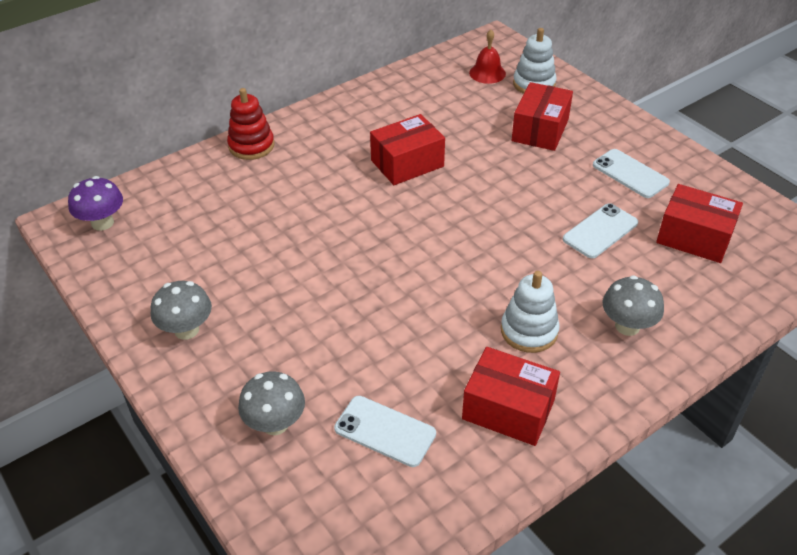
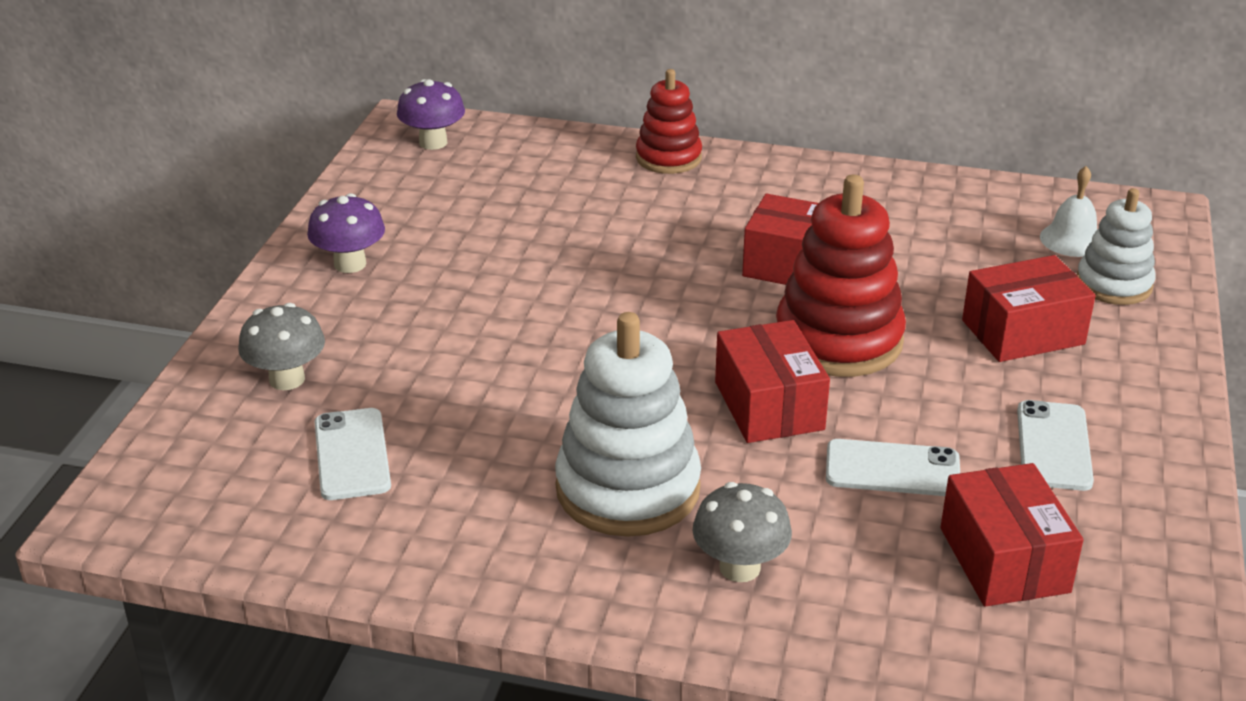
camera: 50 degrees right, 10 degrees down
grey mushroom [151,281,212,340] -> purple mushroom [307,193,385,273]
red box [462,347,560,446] -> red box moved to [715,320,830,443]
red bell [469,30,506,84] -> white bell [1040,166,1097,257]
white stacking toy [501,271,560,353] -> white stacking toy [555,312,701,537], size x1.63
none -> red stacking toy [776,175,906,377]

